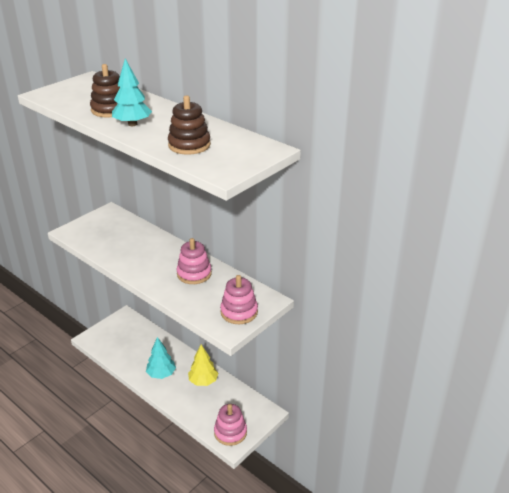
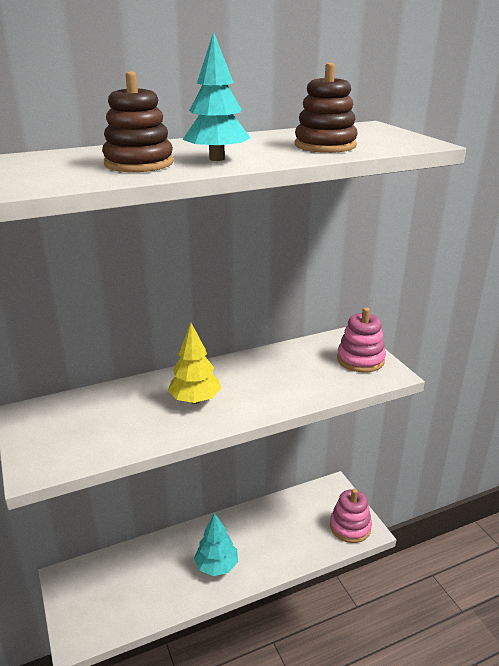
camera: 65 degrees left, 5 degrees down
pink stacking toy [177,238,212,284] -> none
yellow tree [188,344,218,386] -> yellow tree moved to [168,323,221,404]

